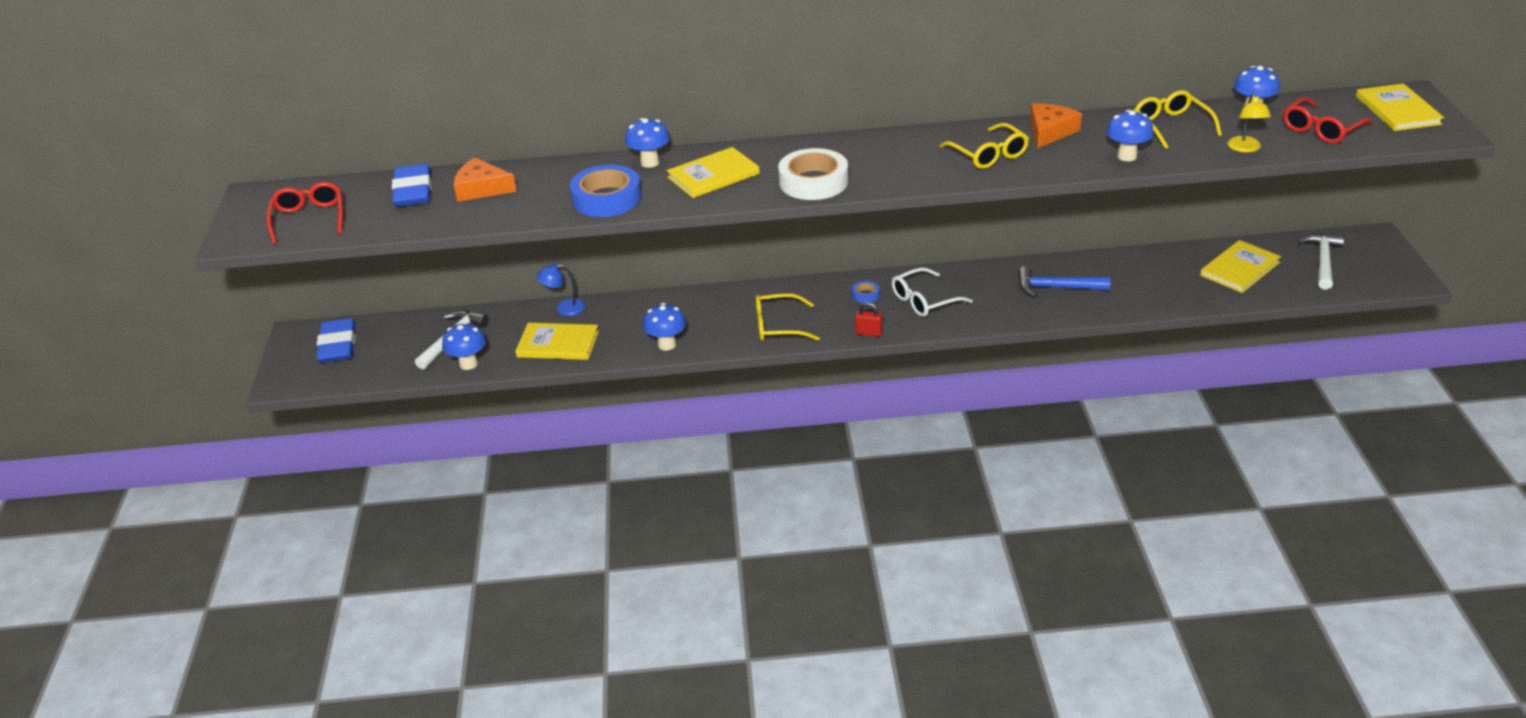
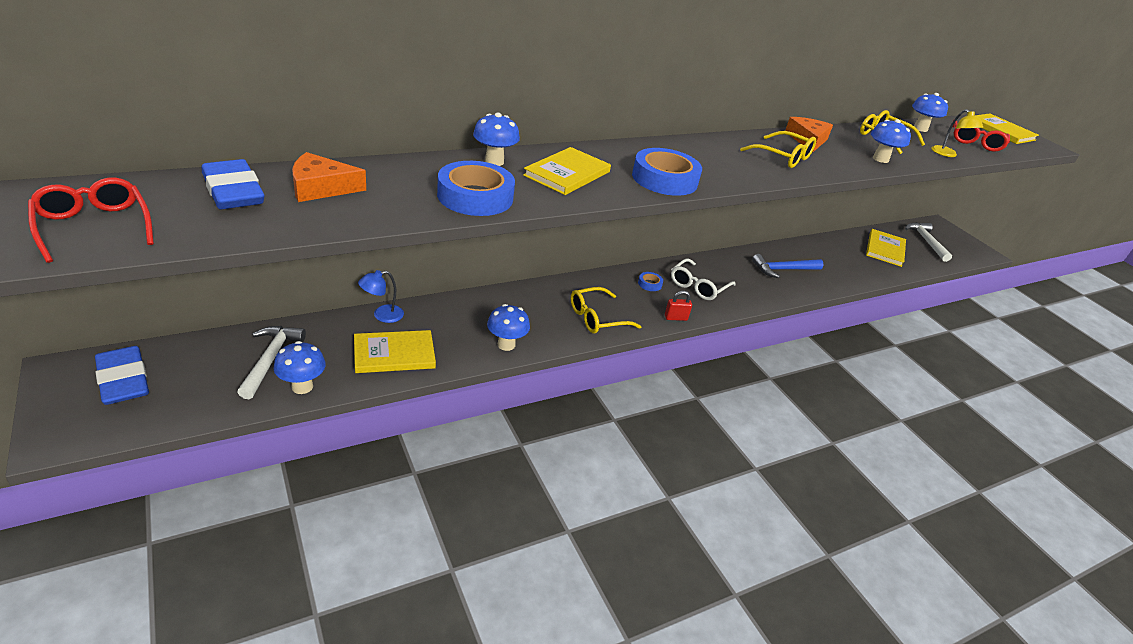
camera: 30 degrees left, 0 degrees up
white tape [778,148,848,200] -> blue tape [632,148,702,196]

